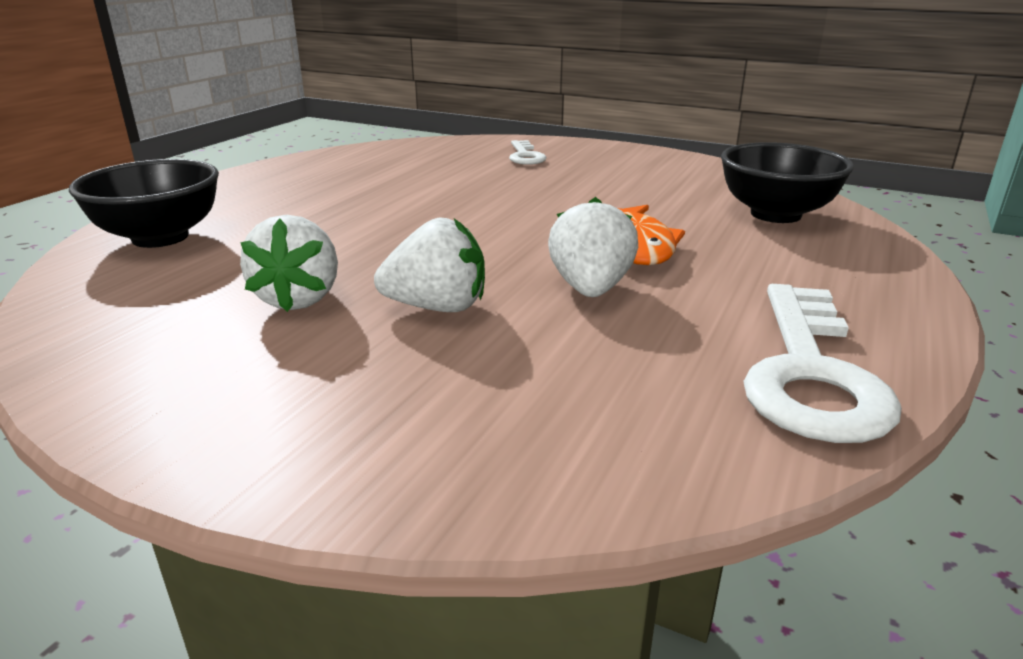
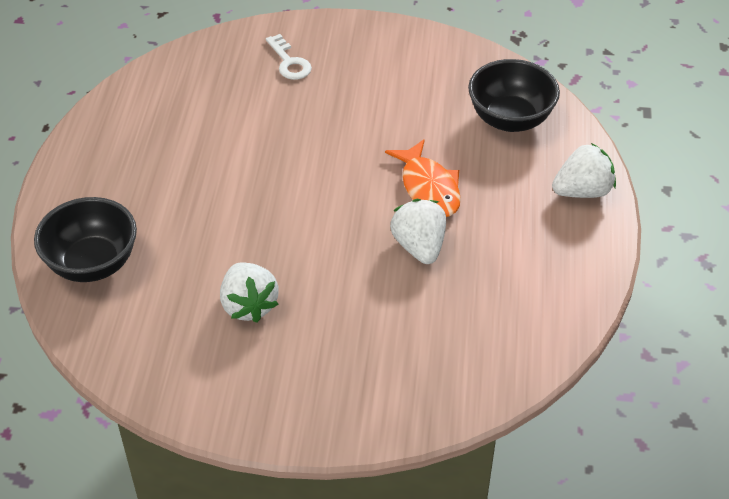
camera: 20 degrees left, 20 degrees up
white strawberry [374,217,485,312] -> white strawberry moved to [552,143,616,198]
white key [743,284,902,443] -> none

